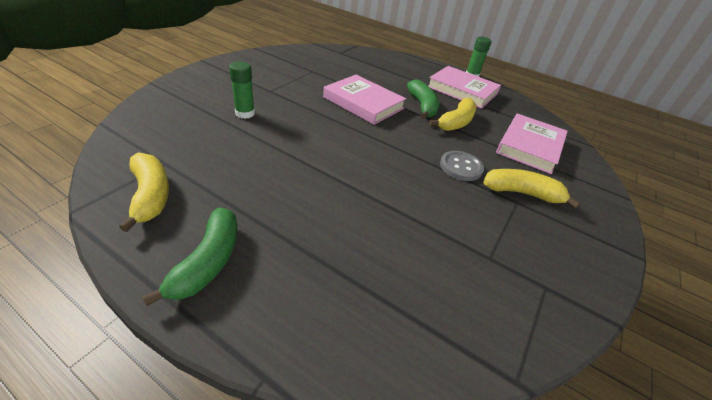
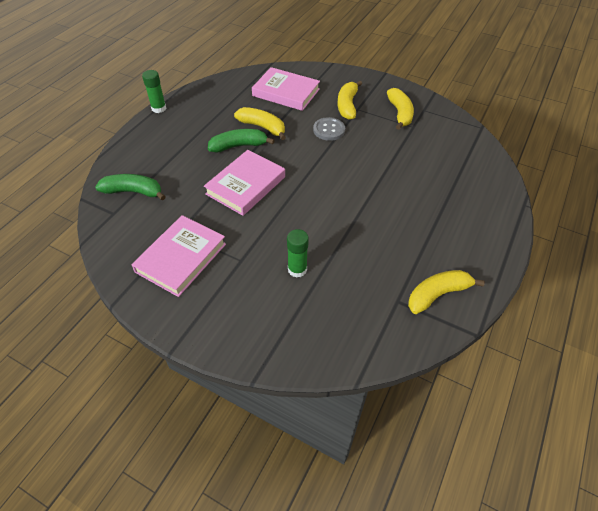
camera: 90 degrees left, 10 degrees up
green banana [142,207,237,306] -> green banana moved to [95,174,166,200]
pink book [428,66,501,109] -> pink book moved to [132,215,226,297]
none -> yellow banana [387,88,414,130]

